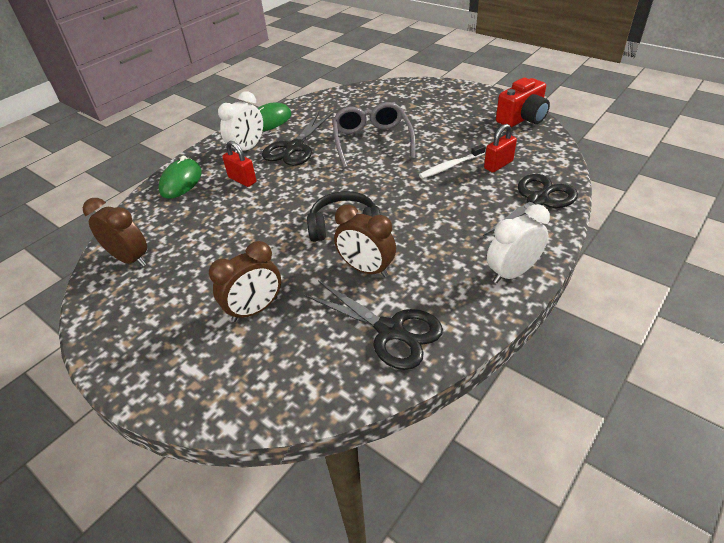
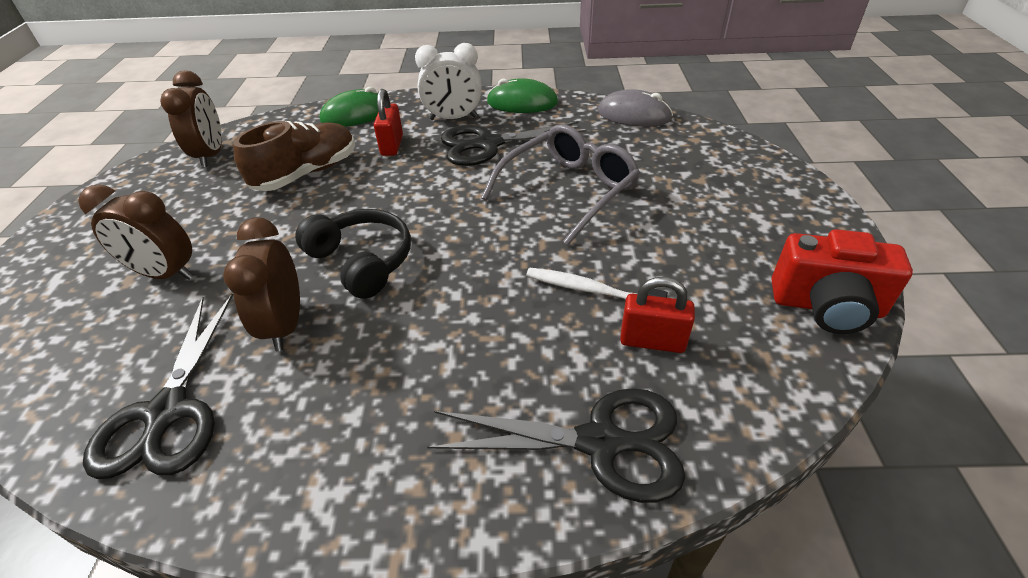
camera: 50 degrees right, 0 degrees up
white clock [487,204,550,283] -> none
none -> brown shoe [233,121,355,191]
none -> grey mouse [598,89,673,127]

